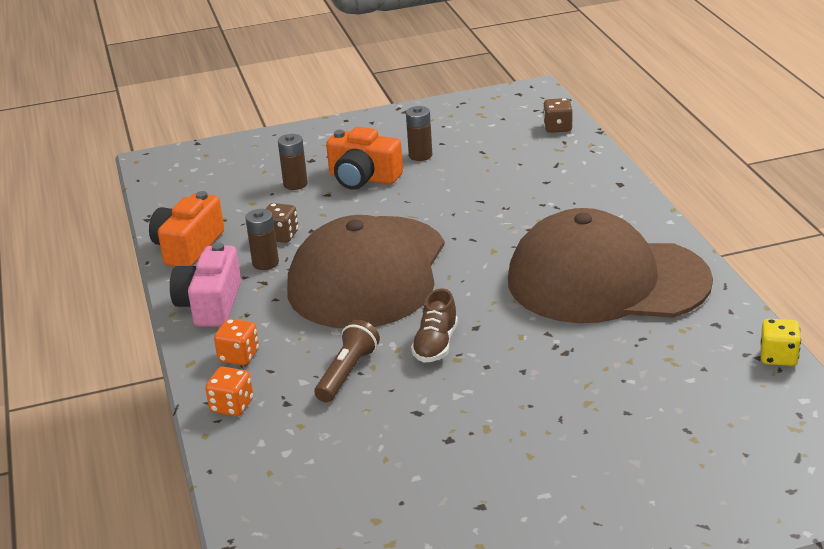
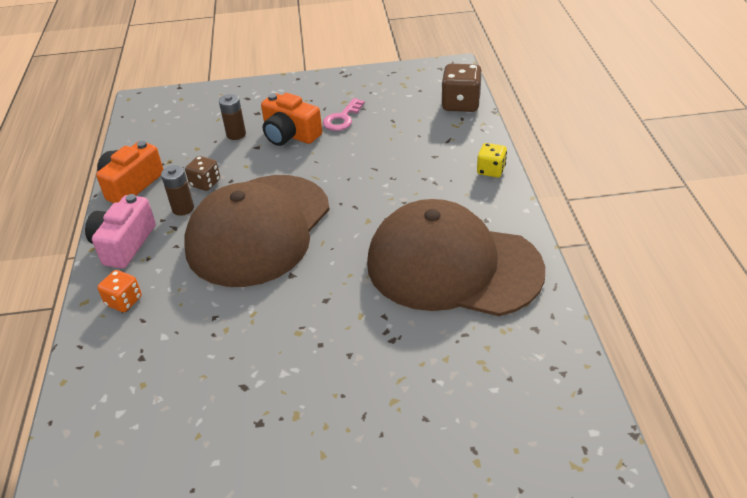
camera: 10 degrees right, 10 degrees up
orange dice [205,367,253,416] -> none
brown flashlight [314,320,380,403] -> none
brown battery [406,106,432,161] -> pink key [323,98,365,131]
brown shoe [411,288,458,362] -> none
brown dice [543,98,573,133] -> brown dice [441,64,482,112], size x1.64
yellow dice [760,319,801,366] -> yellow dice moved to [477,143,507,177]

